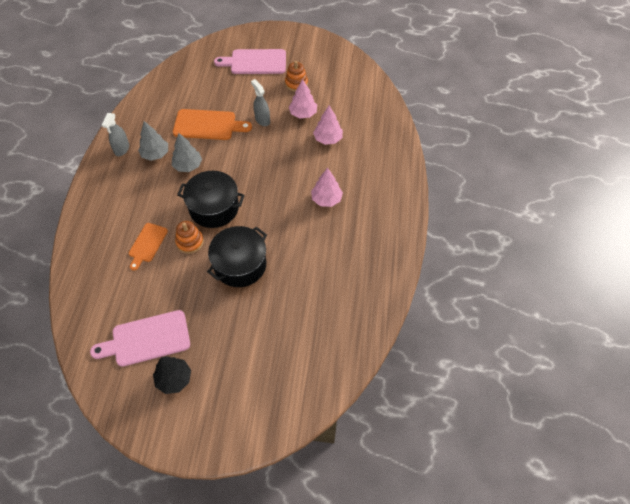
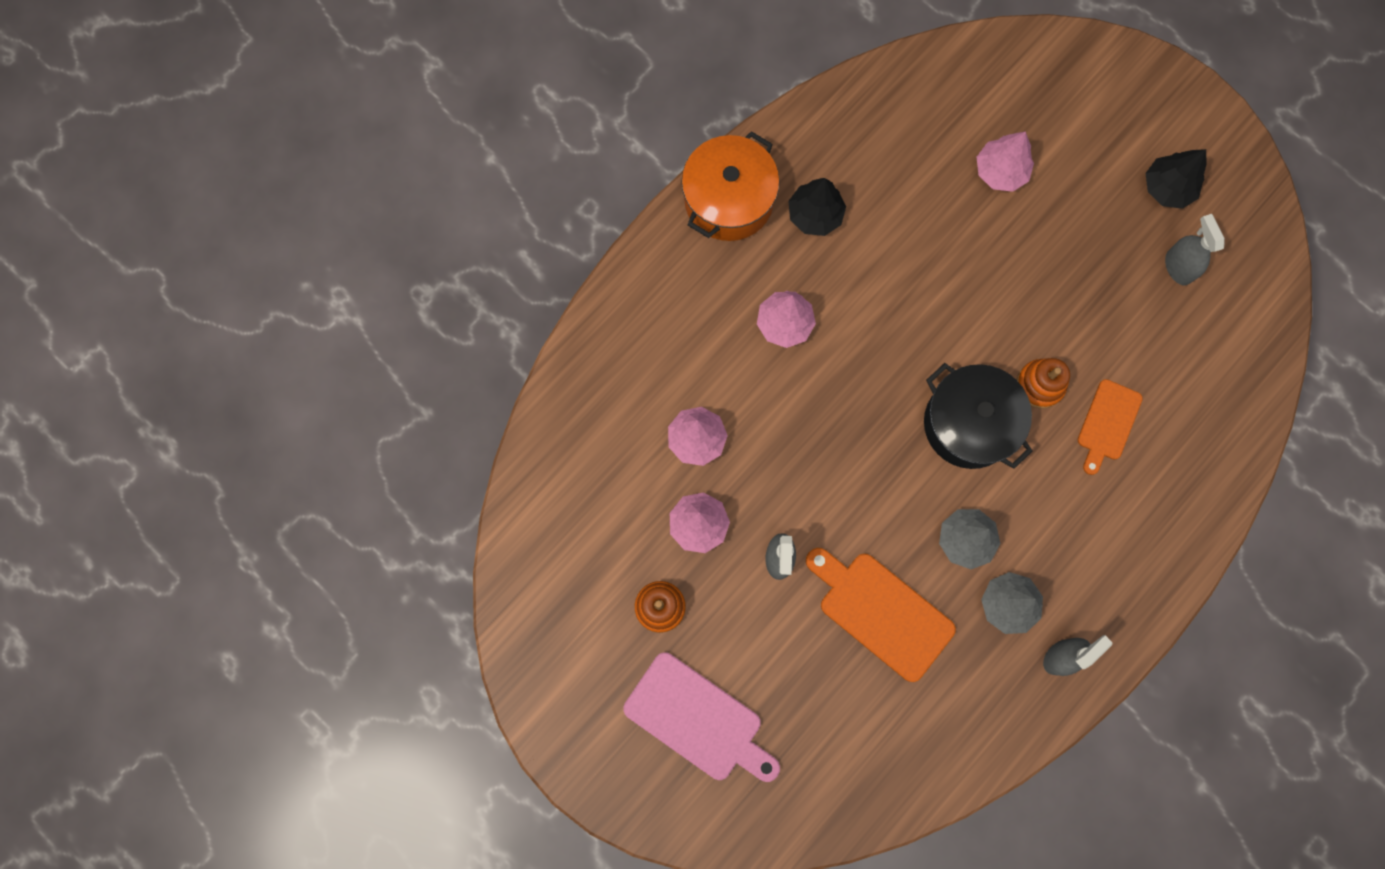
camera: 145 degrees left, 20 degrees up
pink cutting board [90,310,190,367] -> grey spray bottle [1165,214,1225,285]
orange cutting board [129,223,168,271] -> orange cutting board turned 150 degrees clockwise [1078,379,1143,475]
black pot [207,226,267,287] -> none
none -> orange pot [682,131,780,241]
none -> black tree [788,178,846,236]
none -> pink tree [977,132,1034,192]

